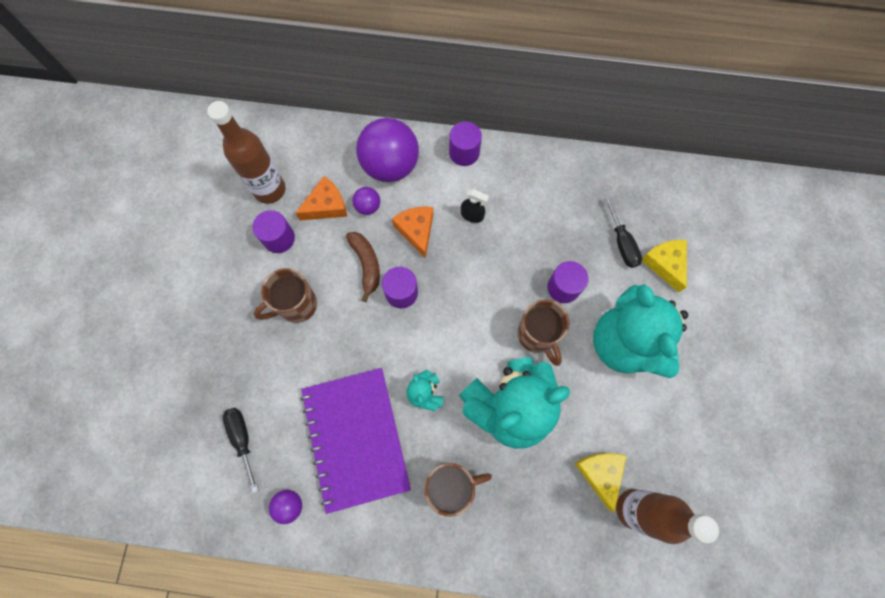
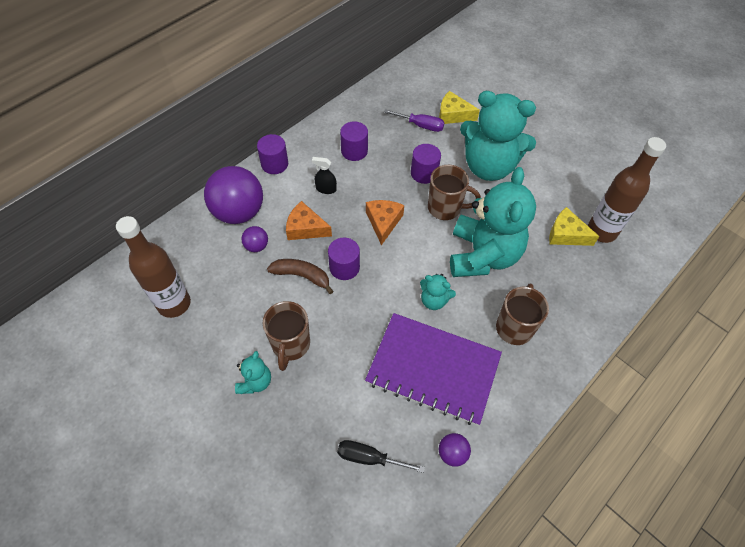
camera: 55 degrees left, 15 degrees down
purple cylinder [253,210,295,253] -> purple cylinder moved to [340,121,368,161]
orange cheese [296,176,347,221] -> orange cheese moved to [366,200,404,245]
black spray bottle [461,189,489,223] -> black spray bottle turned 135 degrees counterclockwise [312,157,337,194]
black screwdriver [605,197,642,268] -> purple screwdriver [384,109,445,132]
none -> turquoise teddy bear [235,351,271,394]

